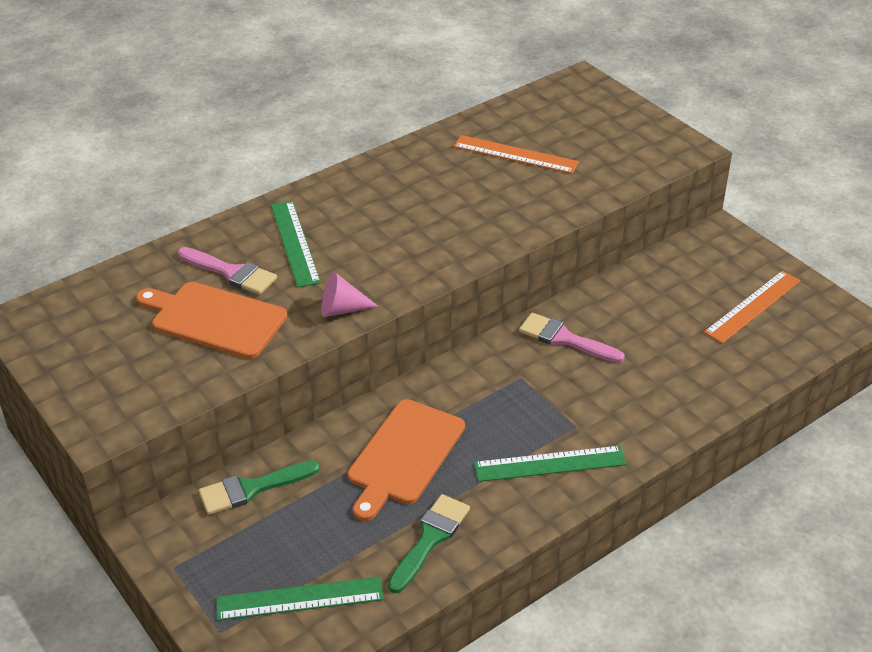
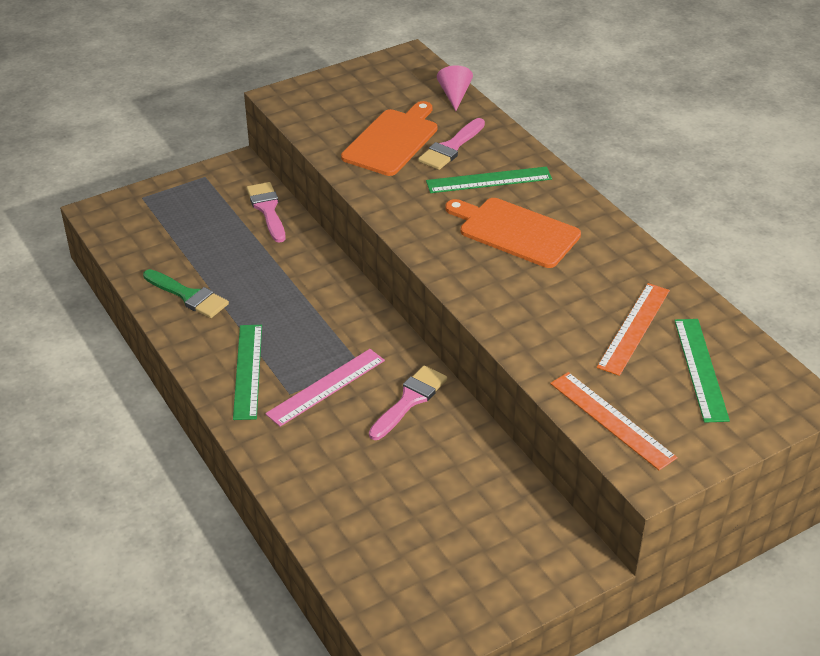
camera: 95 degrees right, 0 degrees up
green brush [199,460,320,515] -> pink brush [247,182,285,243]
green ruler [216,577,384,621] -> green ruler moved to [674,319,730,423]
pink cone [321,272,379,317] -> pink cone moved to [437,65,473,111]
orange cutting board [347,399,465,521] -> orange cutting board moved to [445,198,581,268]
orange ruler [704,271,801,343] -> orange ruler moved to [550,372,677,471]
none -> pink ruler [265,349,385,427]

